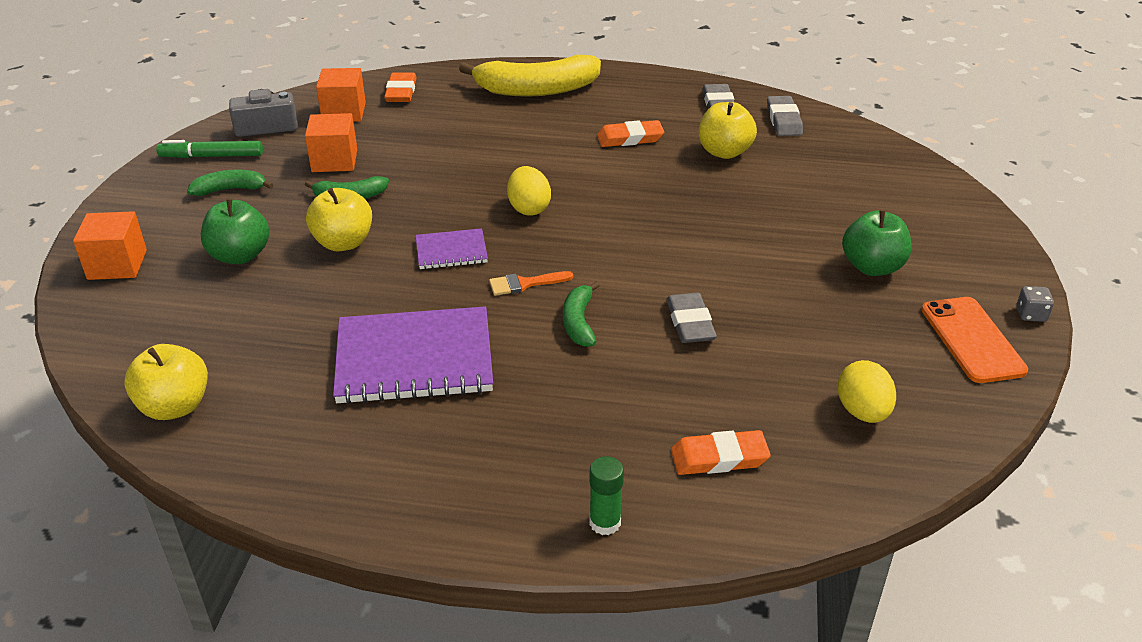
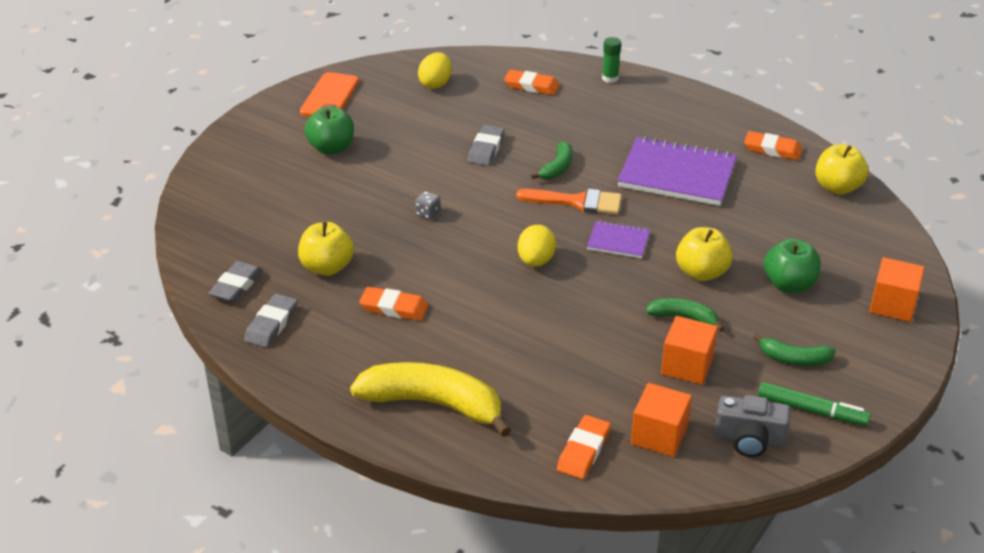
camera: 155 degrees left, 0 degrees up
orange brush [489,271,573,296] -> orange brush [516,189,622,214], size x1.63
grey dice [1017,286,1054,322] -> grey dice moved to [415,191,441,220]
none -> orange eraser [744,131,802,160]

